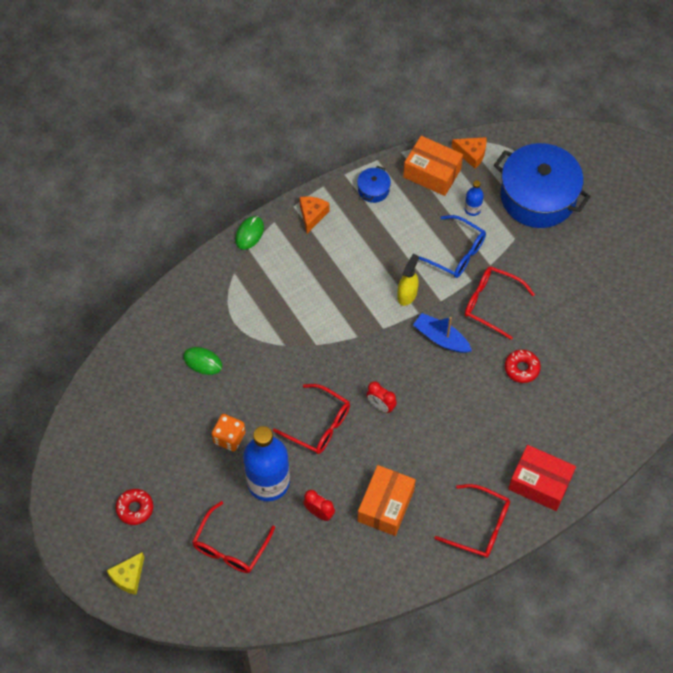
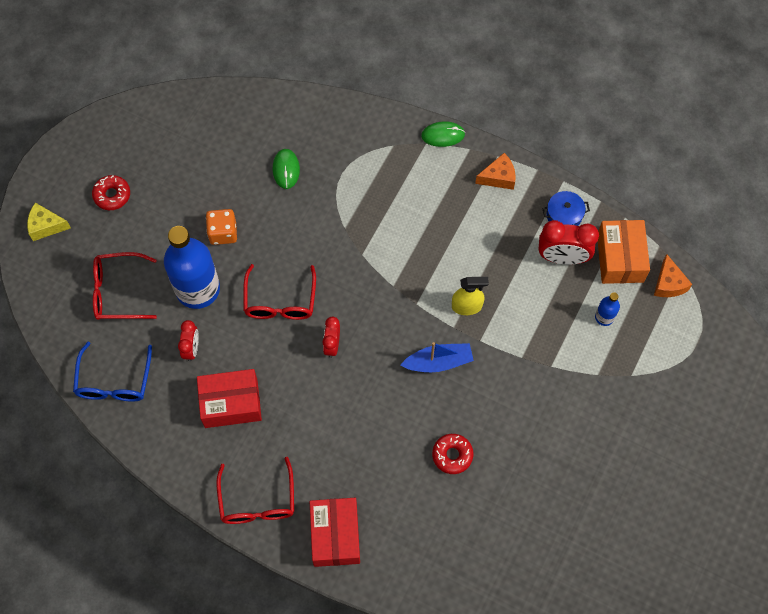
camera: 60 degrees right, 5 degrees up
orange box [358,465,416,536] -> red box [197,369,262,428]
blue boat [413,313,472,353] -> blue boat turned 75 degrees clockwise [401,342,474,372]
blue glasses [419,215,486,278] -> blue glasses moved to [73,342,152,401]
red glasses [465,267,535,340] -> none
blue pot [494,143,591,228] -> none
none -> red clock [539,220,599,265]

